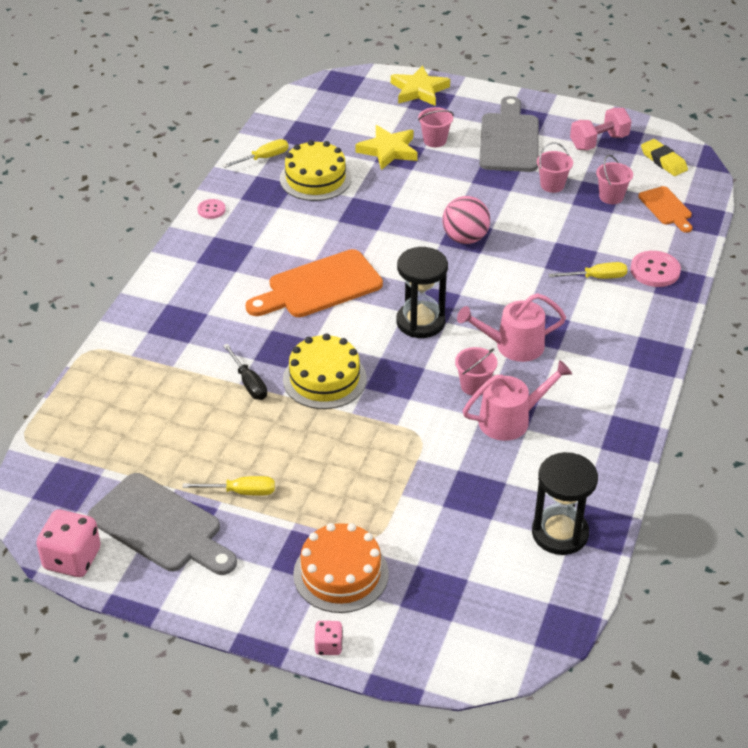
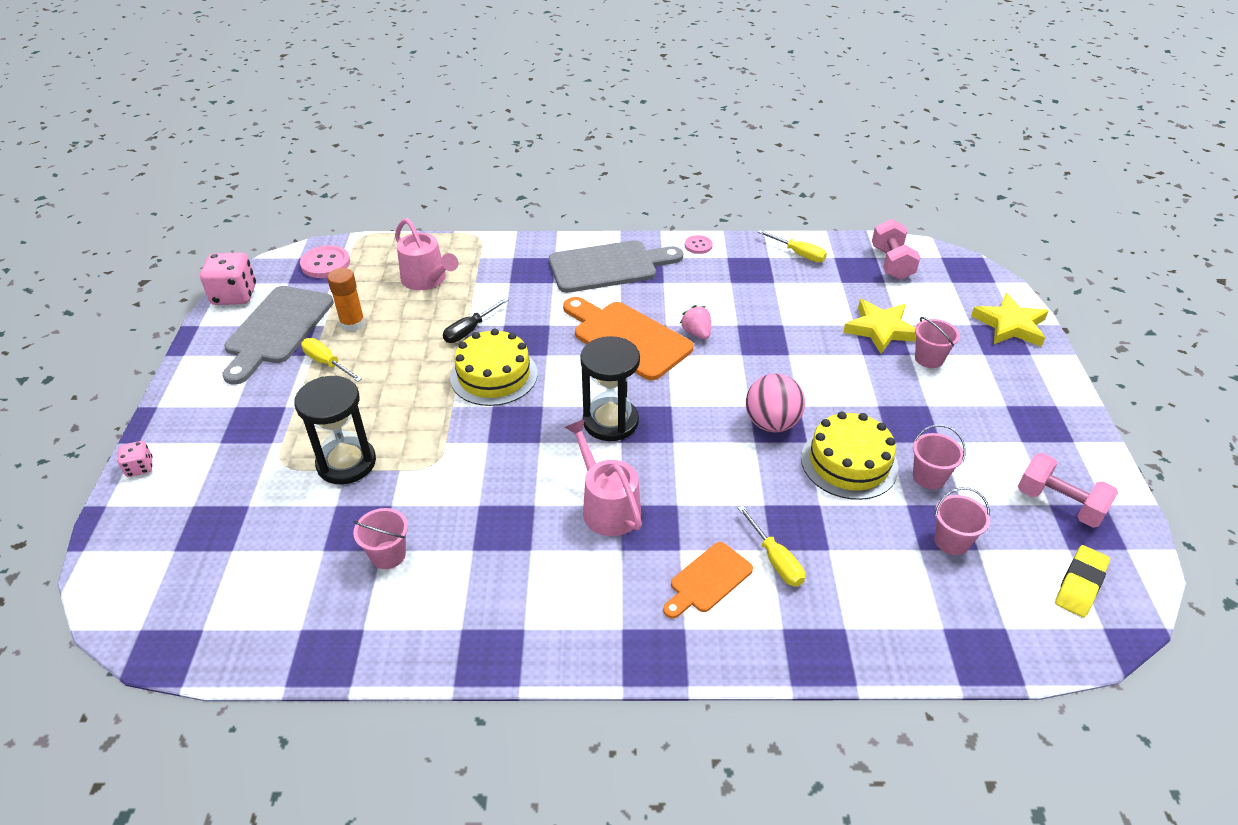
camera: 70 degrees right, 0 degrees up
yellow screwdriver [182,476,275,496] -> yellow screwdriver turned 150 degrees clockwise [301,338,362,382]
yellow cake [280,140,352,201] -> yellow cake moved to [801,412,898,500]
orange cake [293,523,389,613] -> none
pink bucket [455,347,498,396] -> pink bucket moved to [353,508,408,569]
pink watering can [463,360,572,441] -> pink watering can moved to [395,218,459,290]
grey cutting board [479,96,539,172] -> grey cutting board moved to [549,240,683,293]
black hourglass [532,452,598,555] -> black hourglass moved to [294,376,376,484]
pink button [630,251,681,287] -> pink button moved to [300,245,350,278]
orange cutting board [638,186,692,233] -> orange cutting board moved to [663,542,753,619]
none -> orange glue stick [327,268,365,332]
none -> pink strawberry [680,305,711,339]
none -> pink dumbbell [872,219,921,280]

